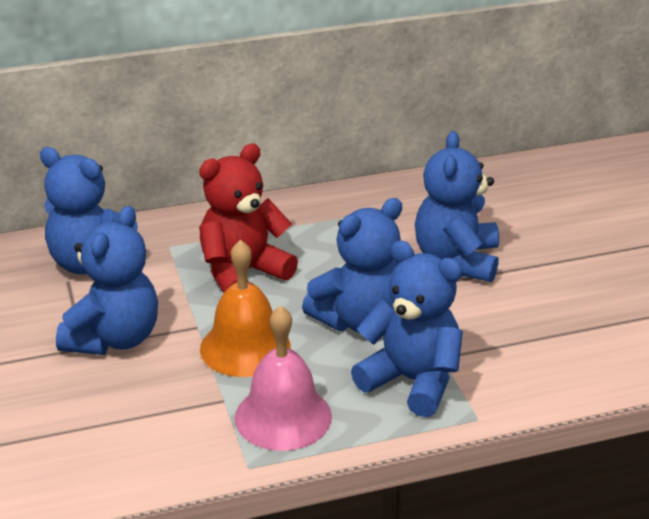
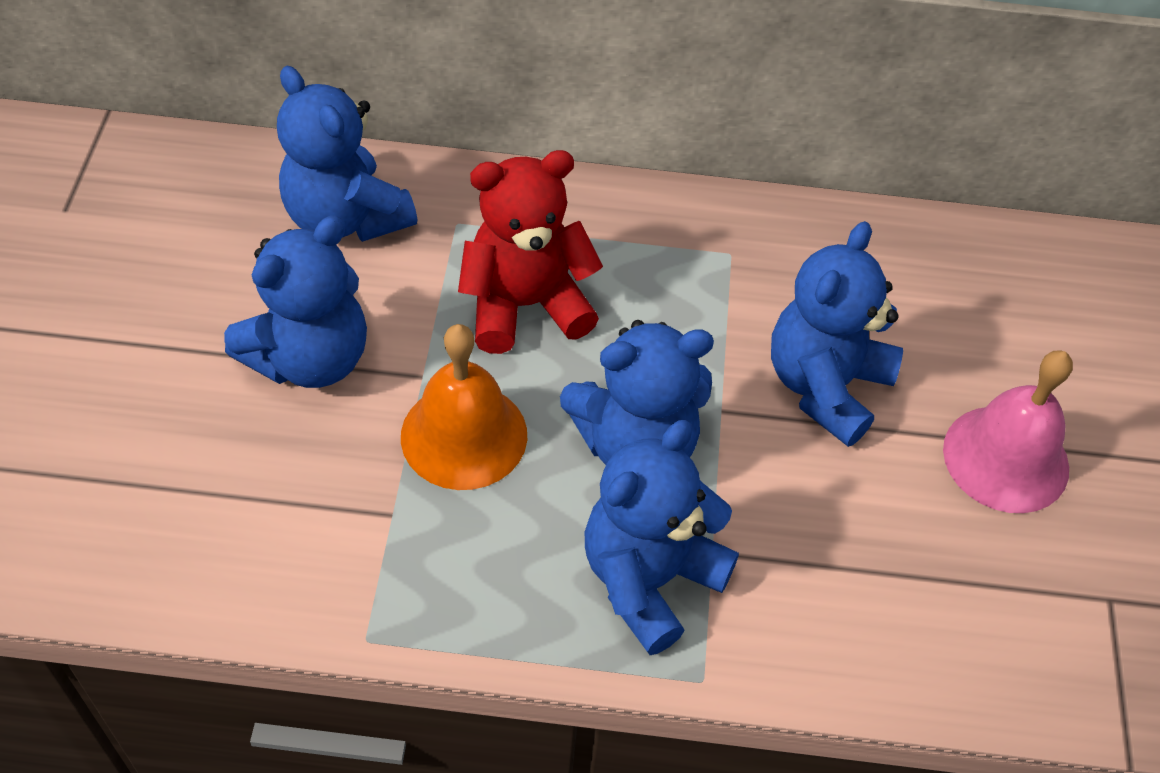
camera: 20 degrees right, 20 degrees up
pink bell [235,305,332,451] -> pink bell moved to [943,350,1073,513]
blue teddy bear [351,240,463,417] -> blue teddy bear turned 105 degrees counterclockwise [585,420,739,655]

